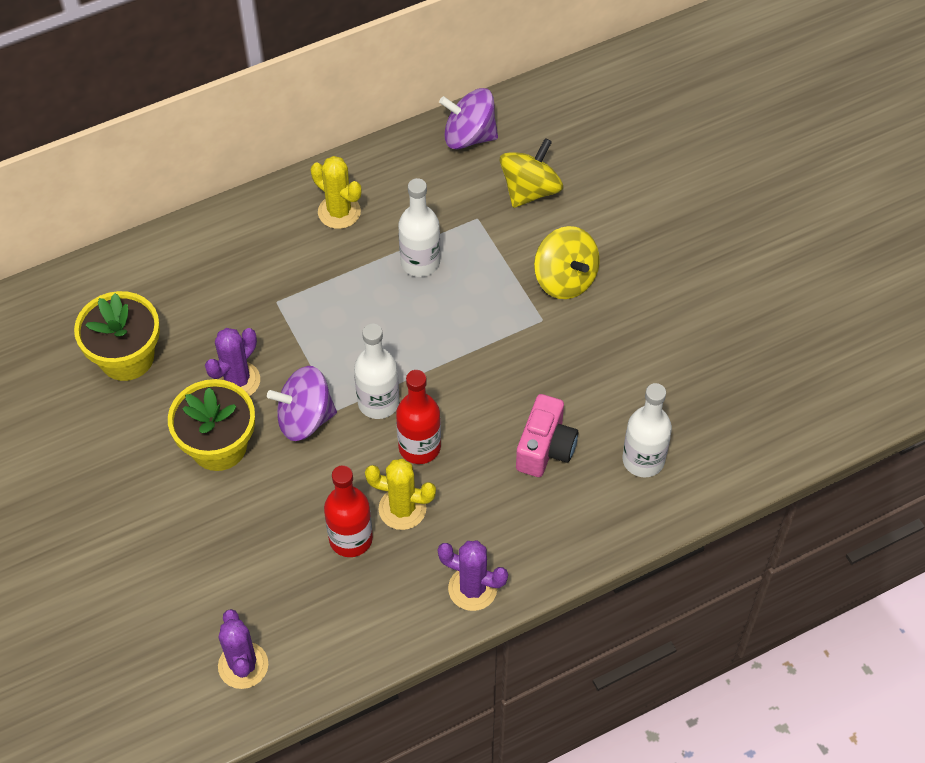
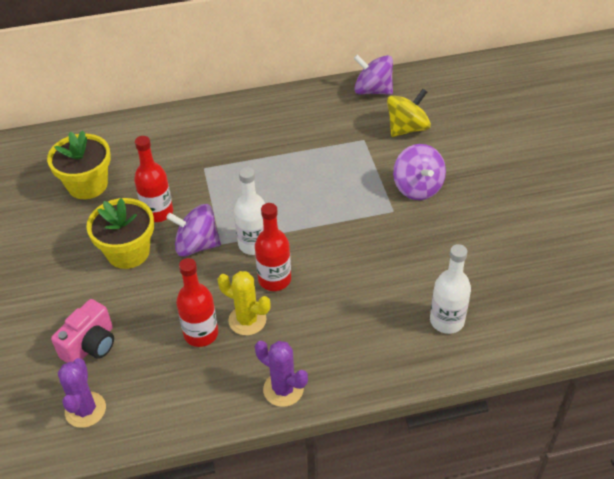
camera: 15 degrees right, 10 degrees down
purple cactus [205,328,260,396] -> red bottle [134,136,173,222]
yellow cactus [311,156,361,229] -> none
white bottle [398,178,440,277] -> none
pink camera [516,394,578,477] -> pink camera moved to [51,299,114,363]
yellow spinning top [534,226,599,299] -> purple spinning top [393,144,446,200]

